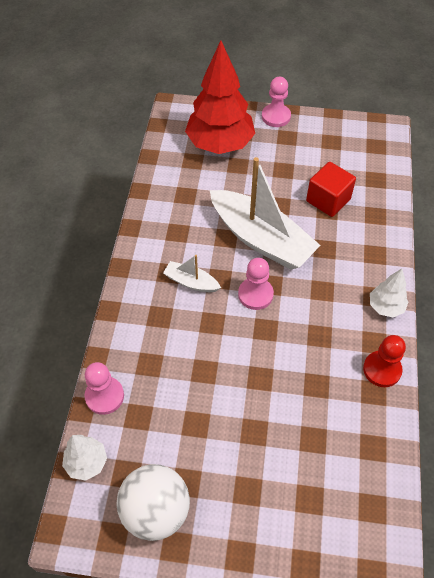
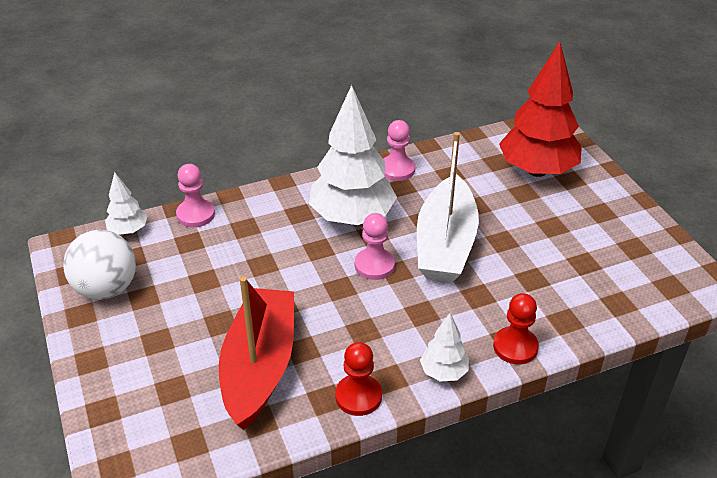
camera: 60 degrees right, 15 degrees down
white boat [163,255,221,292] -> white tree [309,85,397,225]
pink pawn [262,77,291,127] -> pink pawn moved to [383,120,415,181]
red cube [306,162,356,217] -> none
none -> red boat [219,276,294,430]
none -> red pawn [493,293,539,364]

